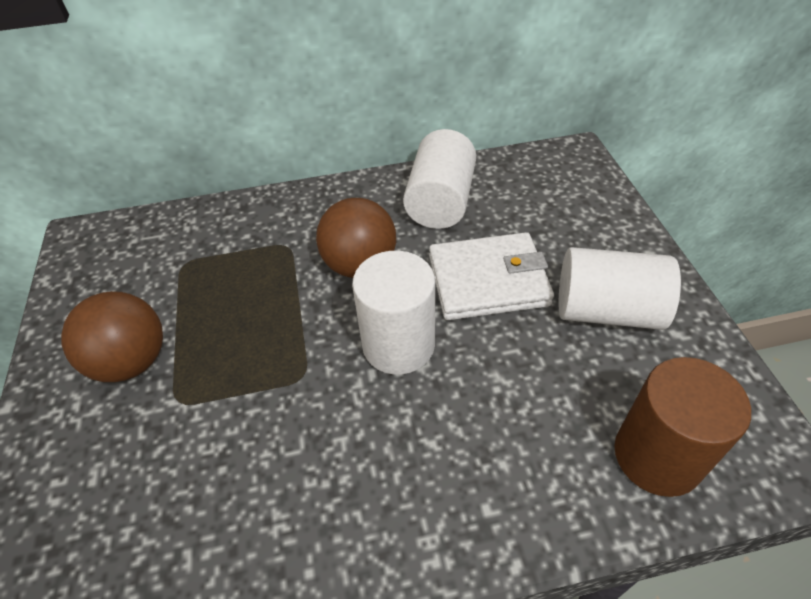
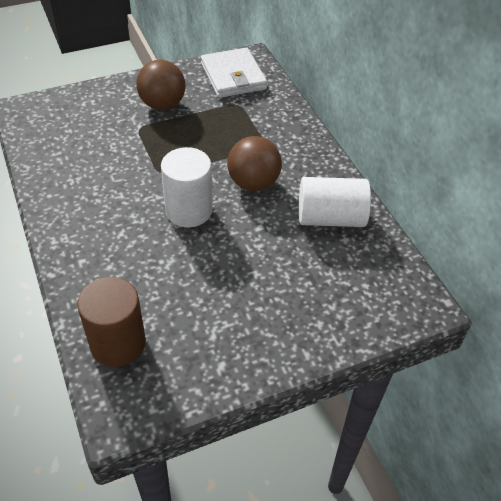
camera: 75 degrees right, 0 degrees up
white wallet [429,232,554,320] -> white wallet moved to [201,48,267,98]
white cylinder [559,247,681,330] -> none

